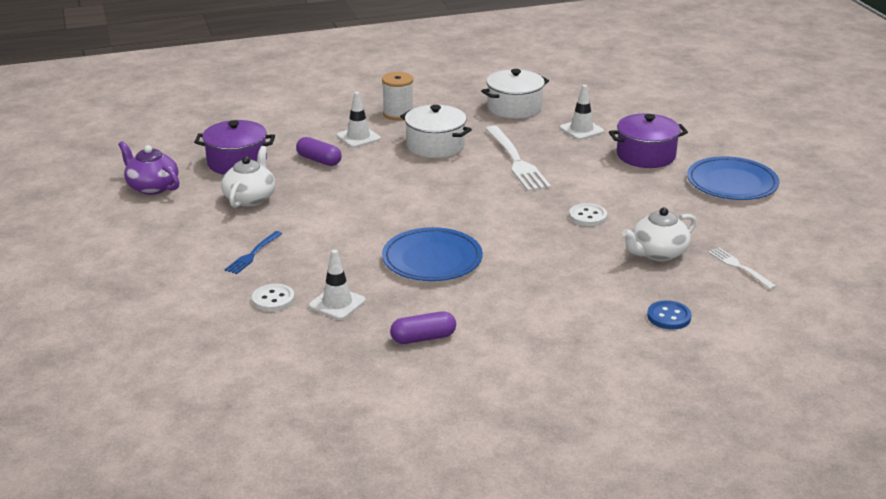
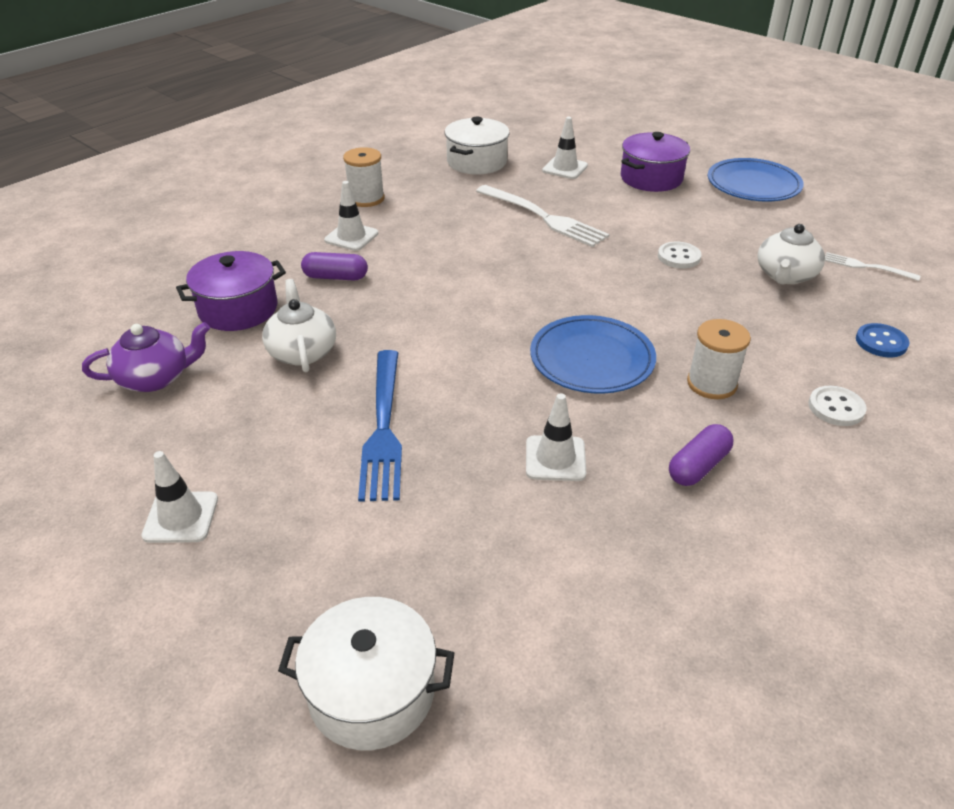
camera: 30 degrees left, 10 degrees up
purple teapot [118,141,179,195] -> purple teapot turned 150 degrees clockwise [82,322,210,392]
blue fork [225,231,282,274] -> blue fork [358,350,402,502], size x1.88
white button [252,284,295,312] -> white button moved to [808,386,867,426]
white pot [400,105,472,158] -> white pot moved to [278,597,454,750]
none -> white traffic cone [141,451,218,543]
none -> white spool [687,319,751,399]

